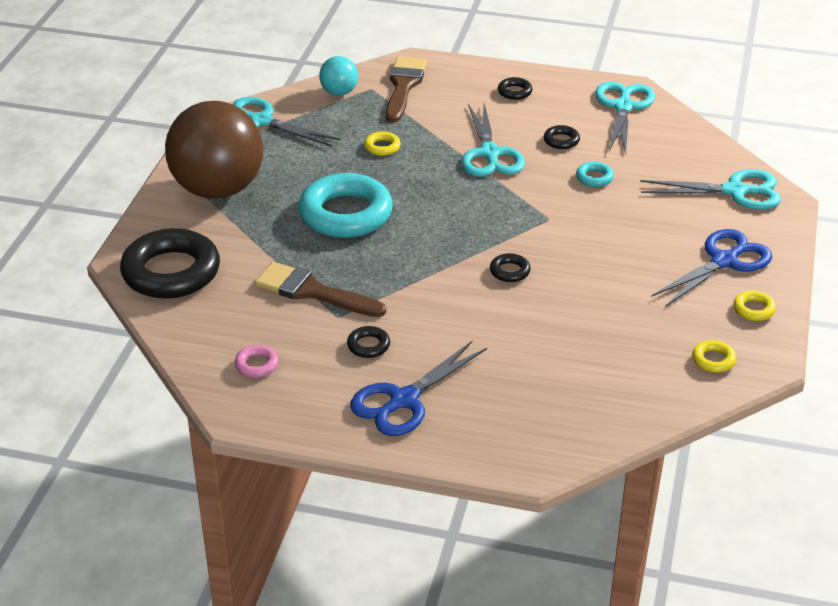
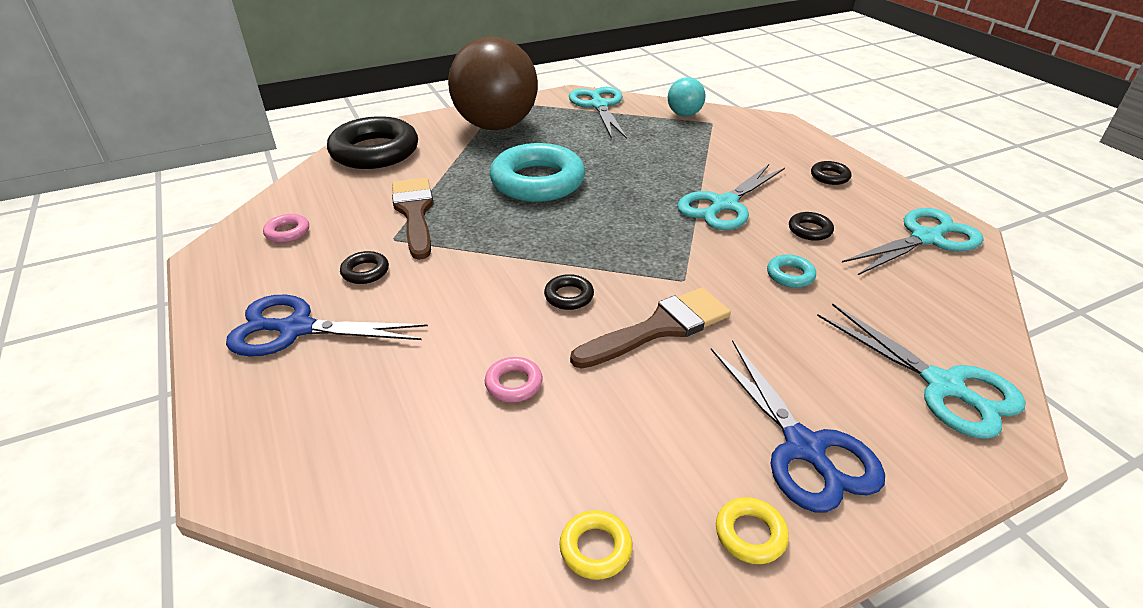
camera: 50 degrees right, 0 degrees up
yellow ring [364,131,401,156] -> none
brown brush [386,57,427,123] -> brown brush moved to [570,287,731,369]
blue scissors [651,229,772,307] -> blue scissors turned 60 degrees clockwise [711,340,885,513]
none -> pink ring [485,357,542,402]

